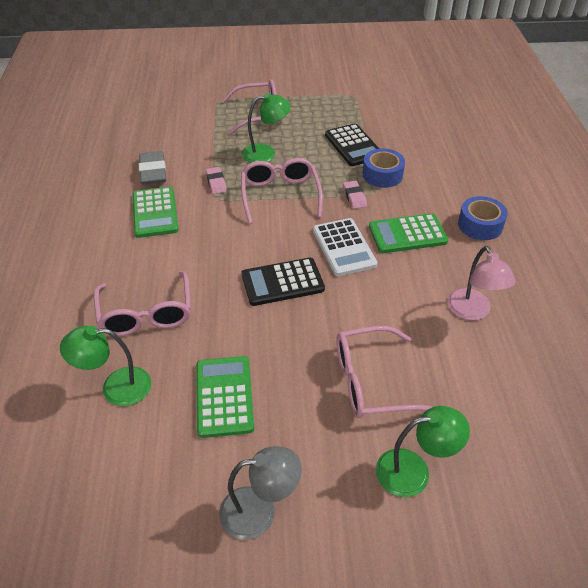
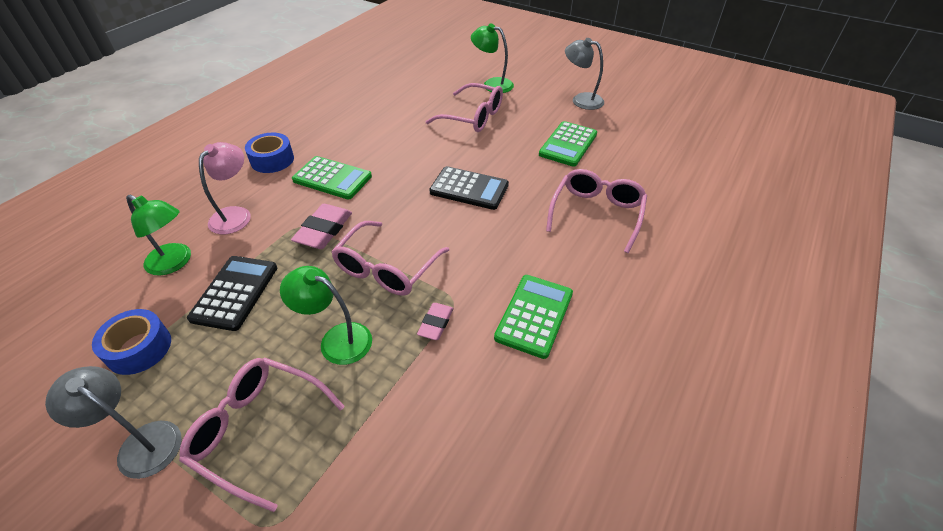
camera: 145 degrees left, 0 degrees up
green lamp [60,326,151,406] -> green lamp moved to [126,195,191,276]
grey eraser [139,151,166,185] -> none
white calculator [313,218,377,276] -> none
pink eraser [343,180,367,209] -> pink eraser [291,204,352,249], size x1.63
blue tape [362,148,405,188] -> blue tape moved to [92,309,171,375]
pink lamp [447,246,516,320] -> pink lamp moved to [199,142,251,234]
none -> grey lamp [45,366,182,479]

